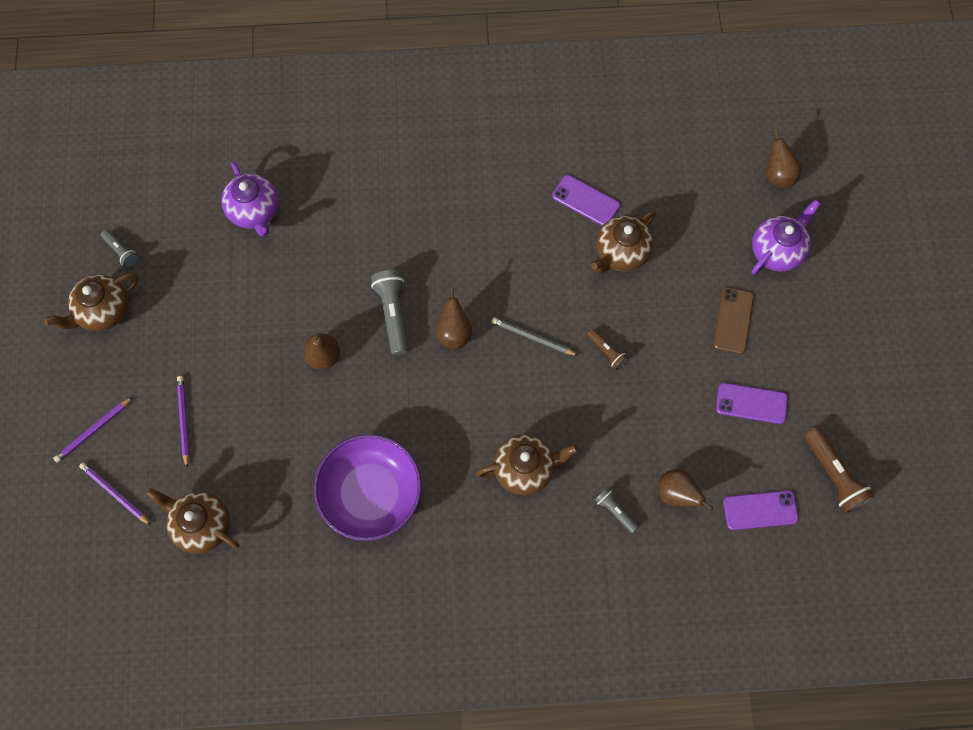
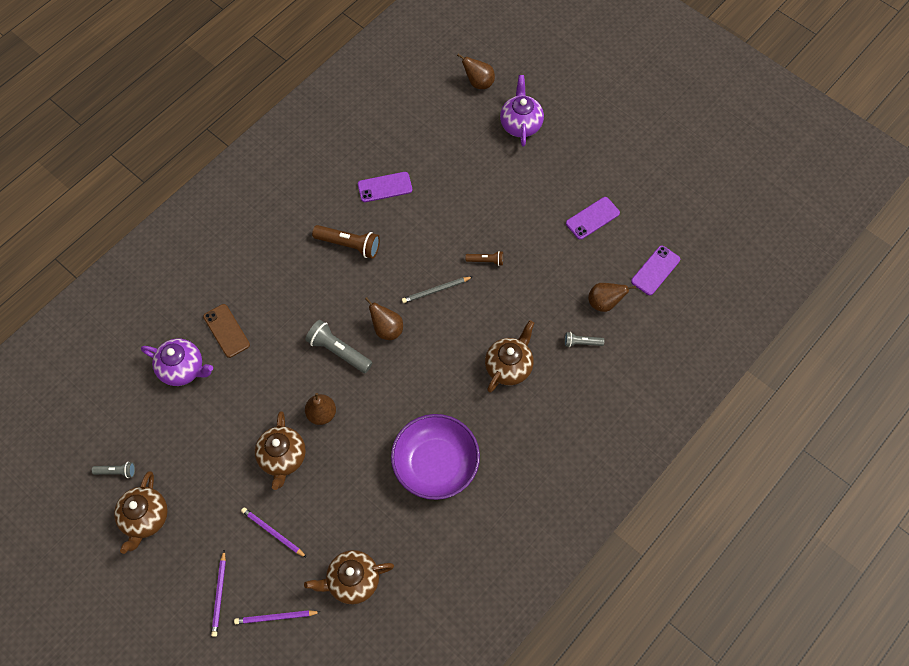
camera: 45 degrees left, 5 degrees down
brown teapot [591,210,656,274] -> brown teapot moved to [255,411,306,490]
brown phone [713,287,754,354] -> brown phone moved to [203,304,250,358]
brown flashlight [804,427,875,513] -> brown flashlight moved to [312,225,380,259]

